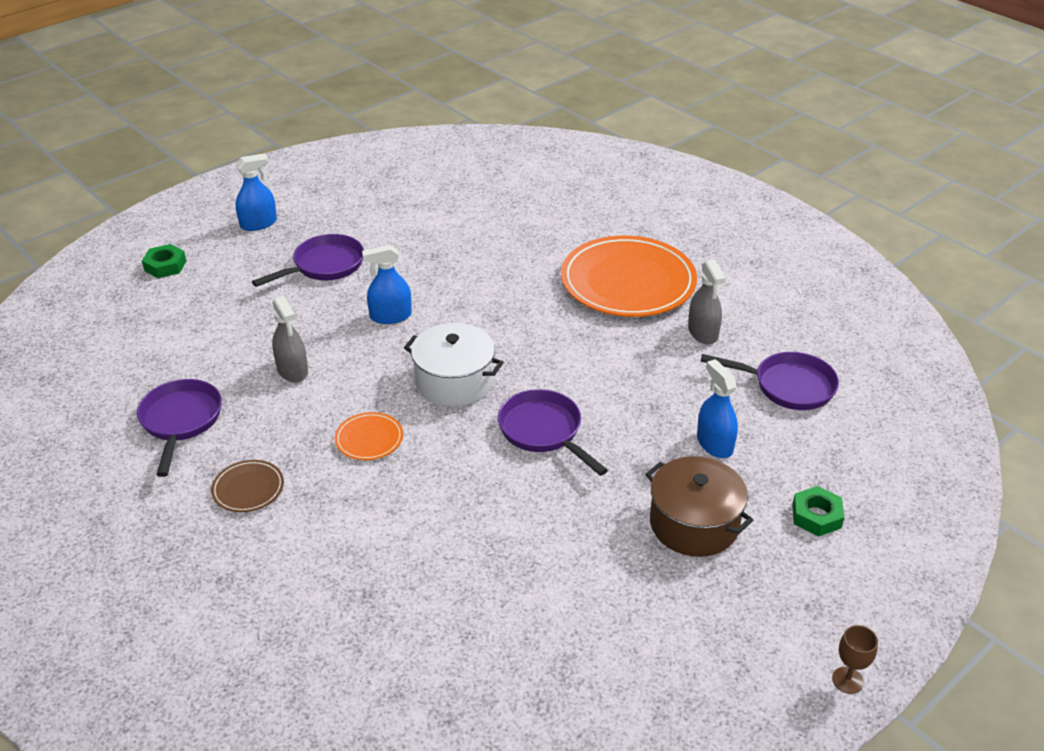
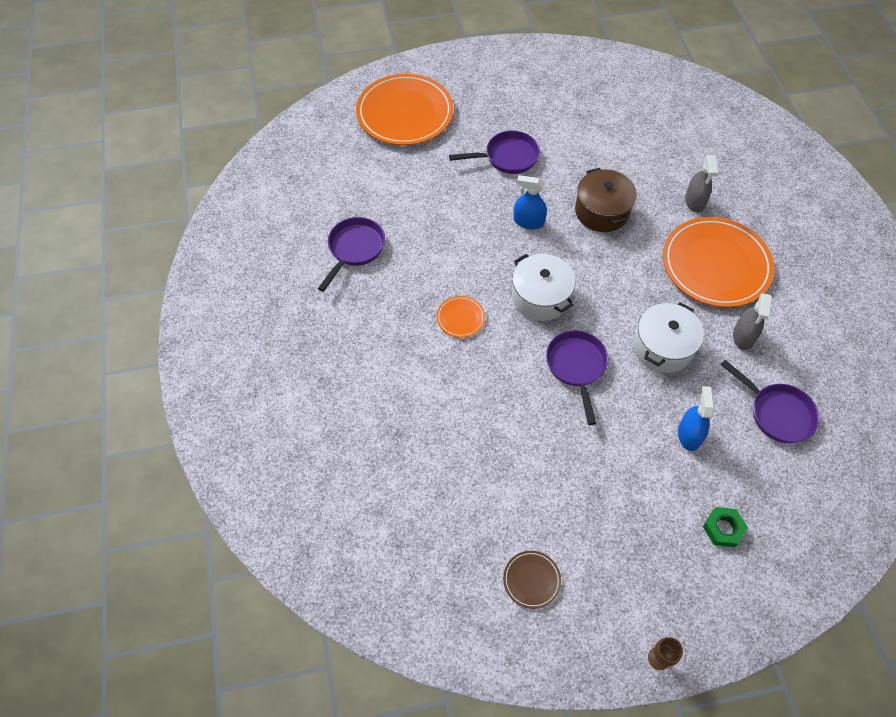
camera: 30 degrees right, 20 degrees up
green nut [142,244,186,278] -> orange plate [356,74,454,145]
brown plate [211,460,284,512] -> brown plate moved to [503,551,561,609]
blue spray bottle [235,153,277,231] -> none
grey spray bottle [272,296,308,382] -> grey spray bottle moved to [685,155,718,213]
brown pot [645,456,753,557] -> brown pot moved to [575,168,637,232]
none -> white pot [634,303,704,373]

